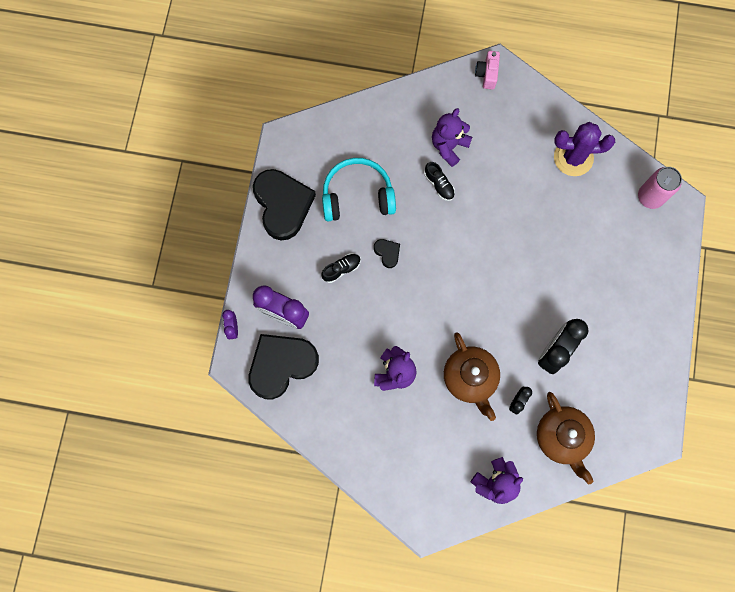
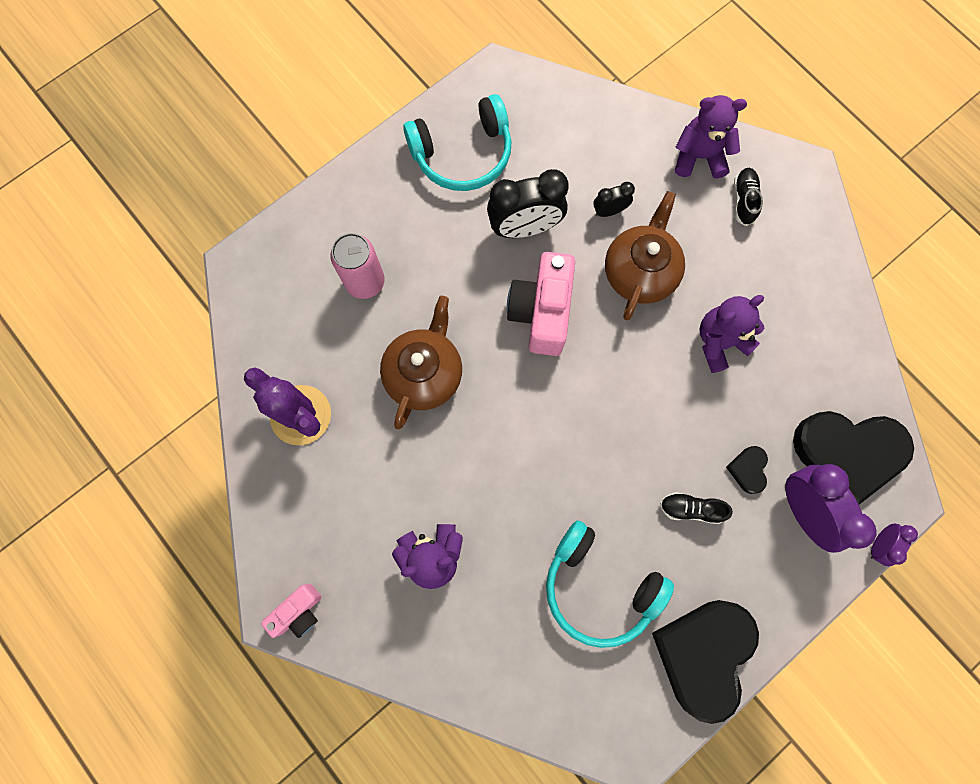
camera: 140 degrees left, 0 degrees up
black heart [374,239,400,268] -> black heart moved to [726,446,768,494]
black shoe [424,162,455,201] -> black shoe moved to [734,168,763,226]
brown teapot [537,392,595,484] -> brown teapot moved to [380,296,462,429]
pink can [638,167,682,209] -> pink can moved to [330,233,385,299]
none -> turquoise headphones [403,94,511,191]
none -> pink camera [507,252,575,356]

